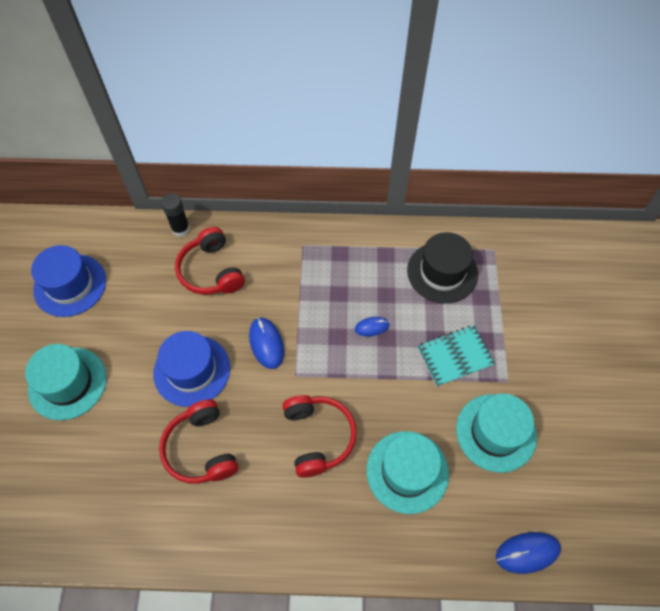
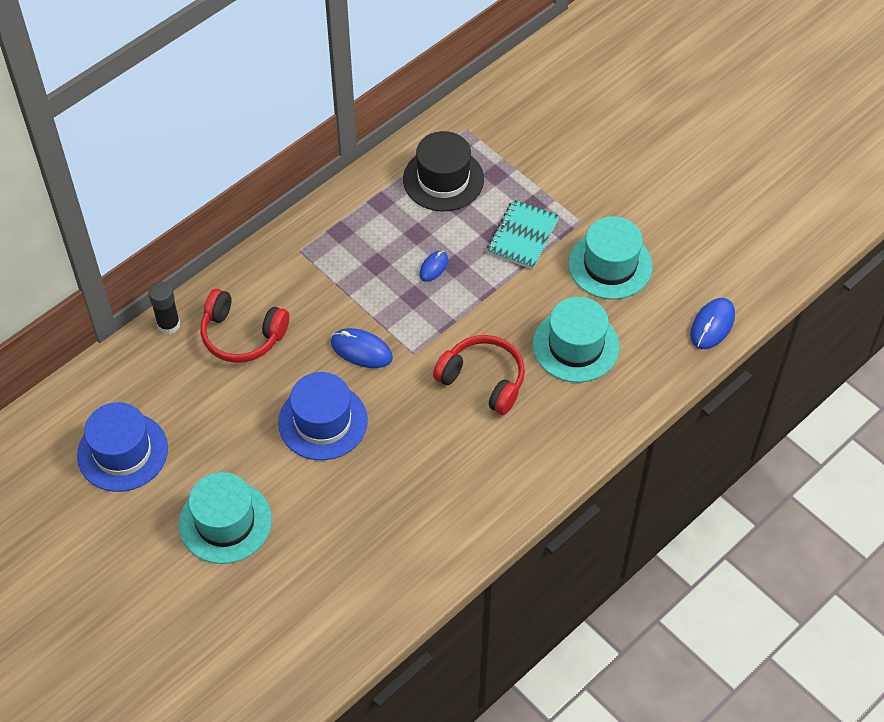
camera: 45 degrees left, 5 degrees down
red headphones [159,399,238,484] -> none

